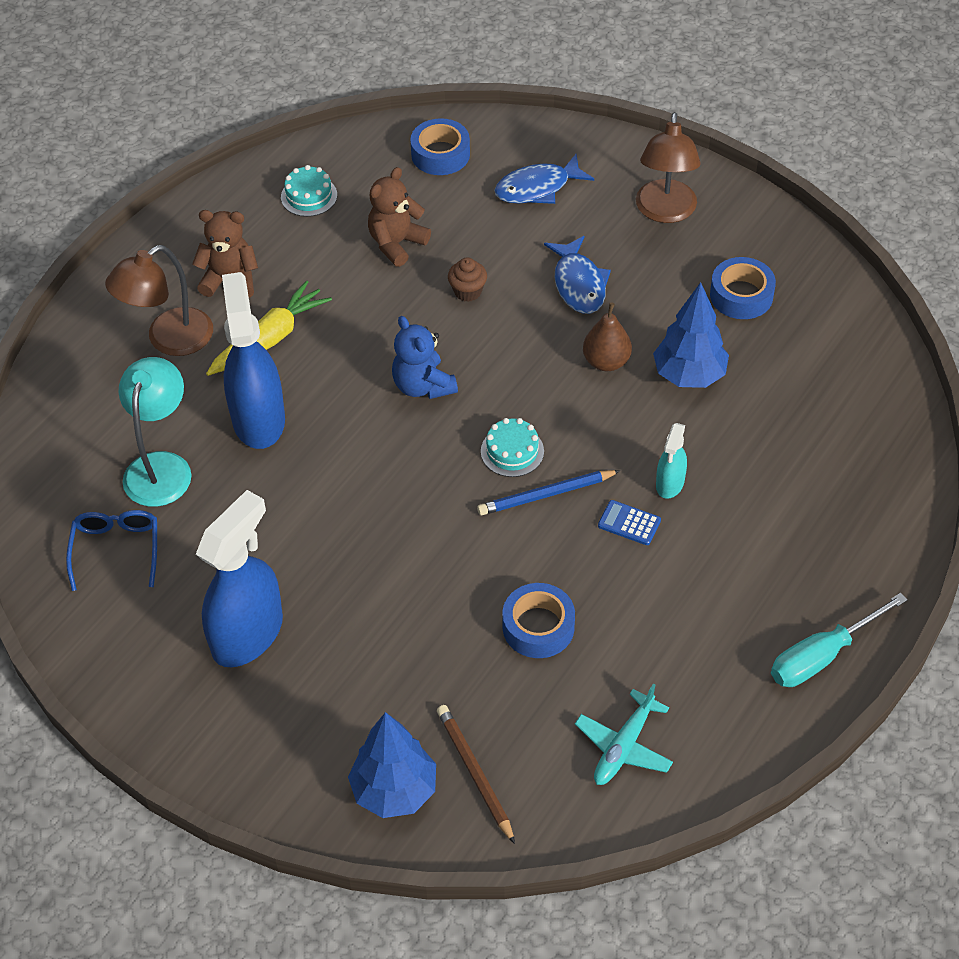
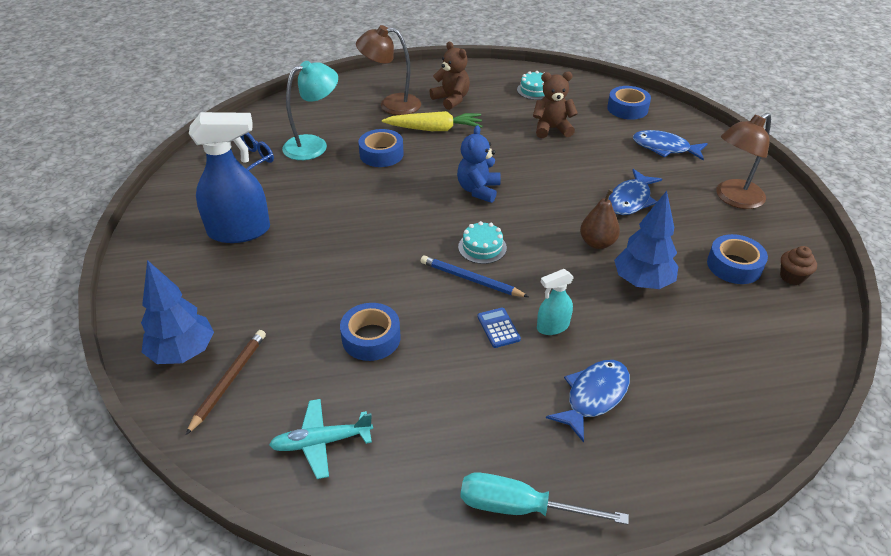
camera: 45 degrees right, 10 degrees down
blue spray bottle [222,272,285,449] -> blue tape [358,129,404,167]
brown cupcake [448,258,487,302] -> brown cupcake moved to [780,246,817,285]
none -> blue fish [546,360,630,443]

